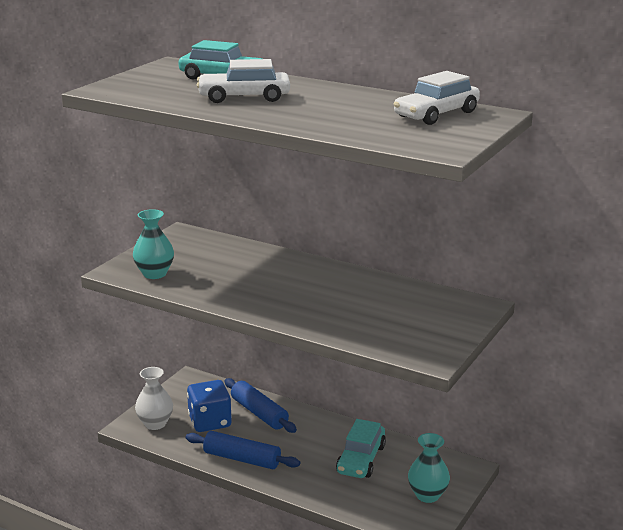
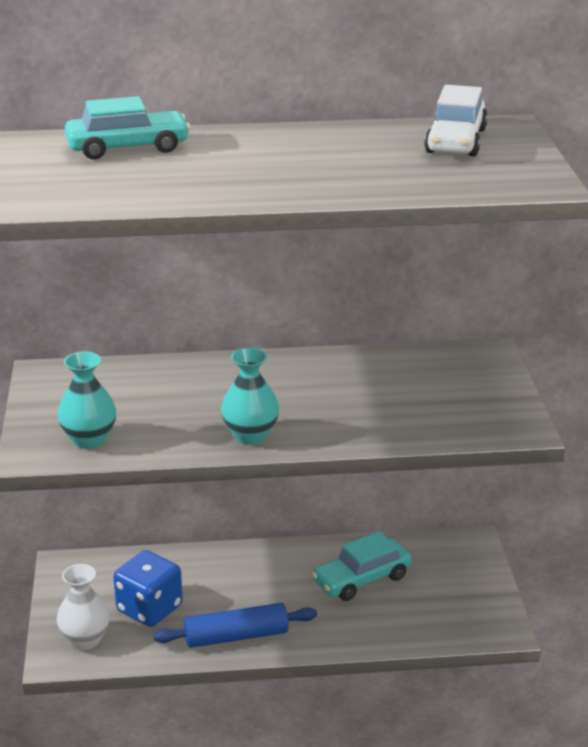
camera: 35 degrees left, 5 degrees up
white car [197,59,290,103] -> none
blue rolling pin [225,378,297,433] -> none
turquoise car [336,419,386,478] -> turquoise car turned 75 degrees clockwise [312,531,412,601]
turquoise vase [408,433,450,503] -> turquoise vase moved to [221,348,279,445]

